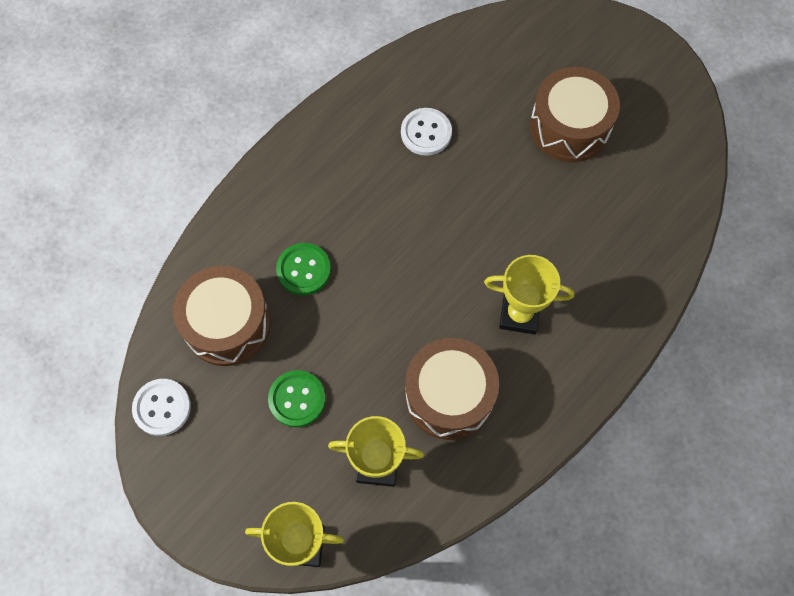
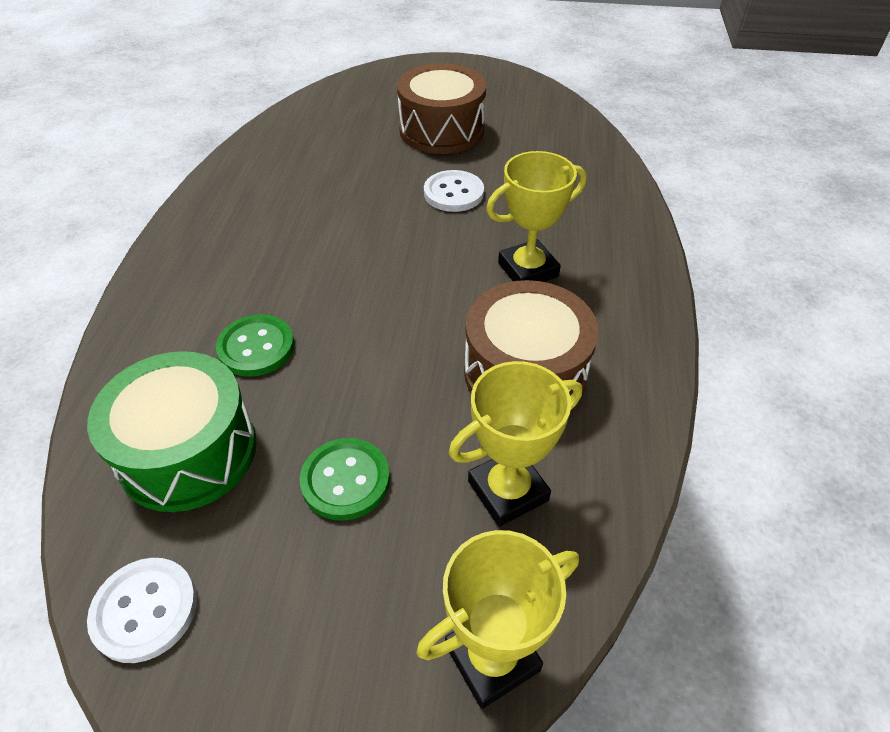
camera: 35 degrees left, 20 degrees down
brown drum [173,266,271,366] -> green drum [87,351,257,512]
white button [401,108,452,156] -> white button moved to [424,170,484,212]

